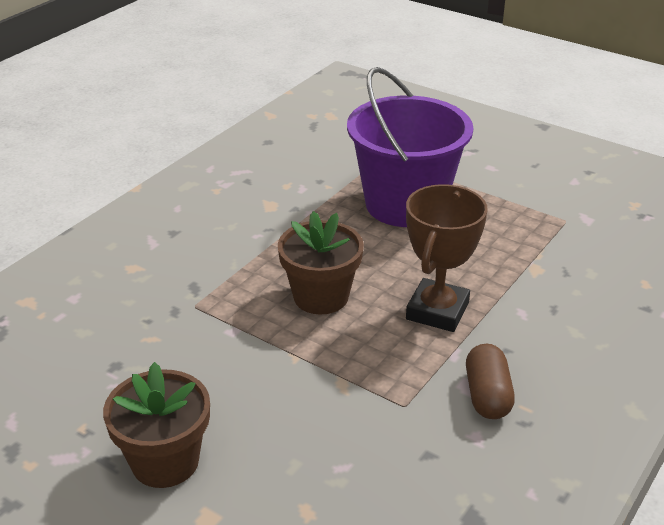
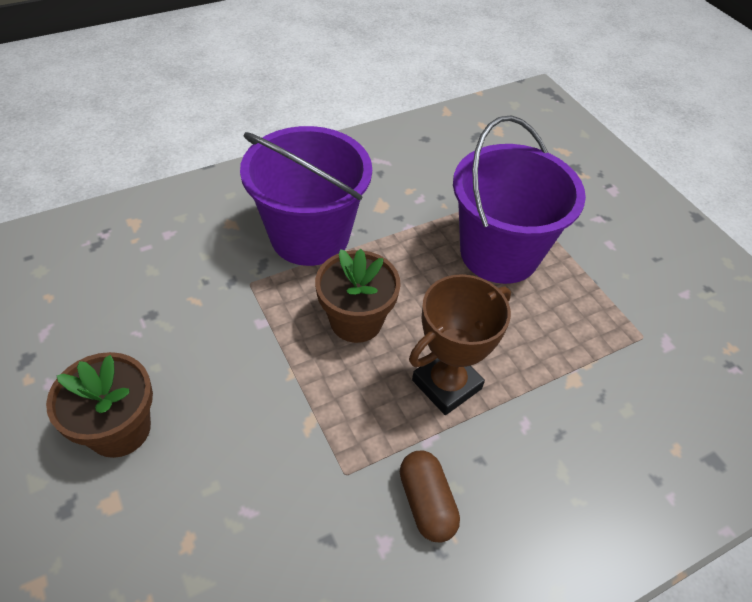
camera: 25 degrees right, 15 degrees up
brown capsule [466,344,515,419] -> brown capsule turned 45 degrees counterclockwise [400,451,460,543]
none -> purple bucket [240,126,372,266]

